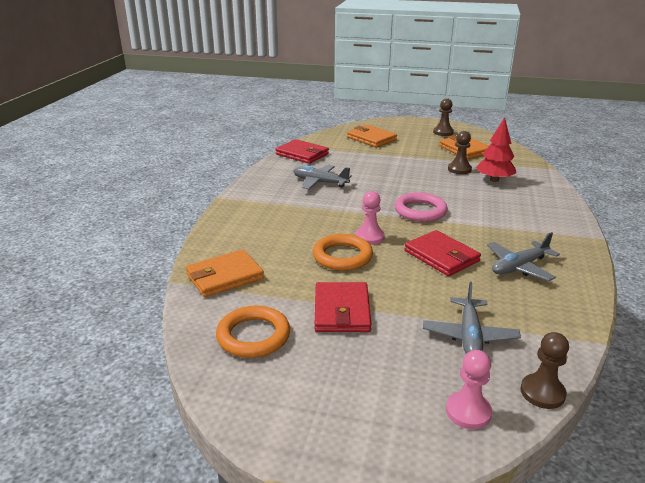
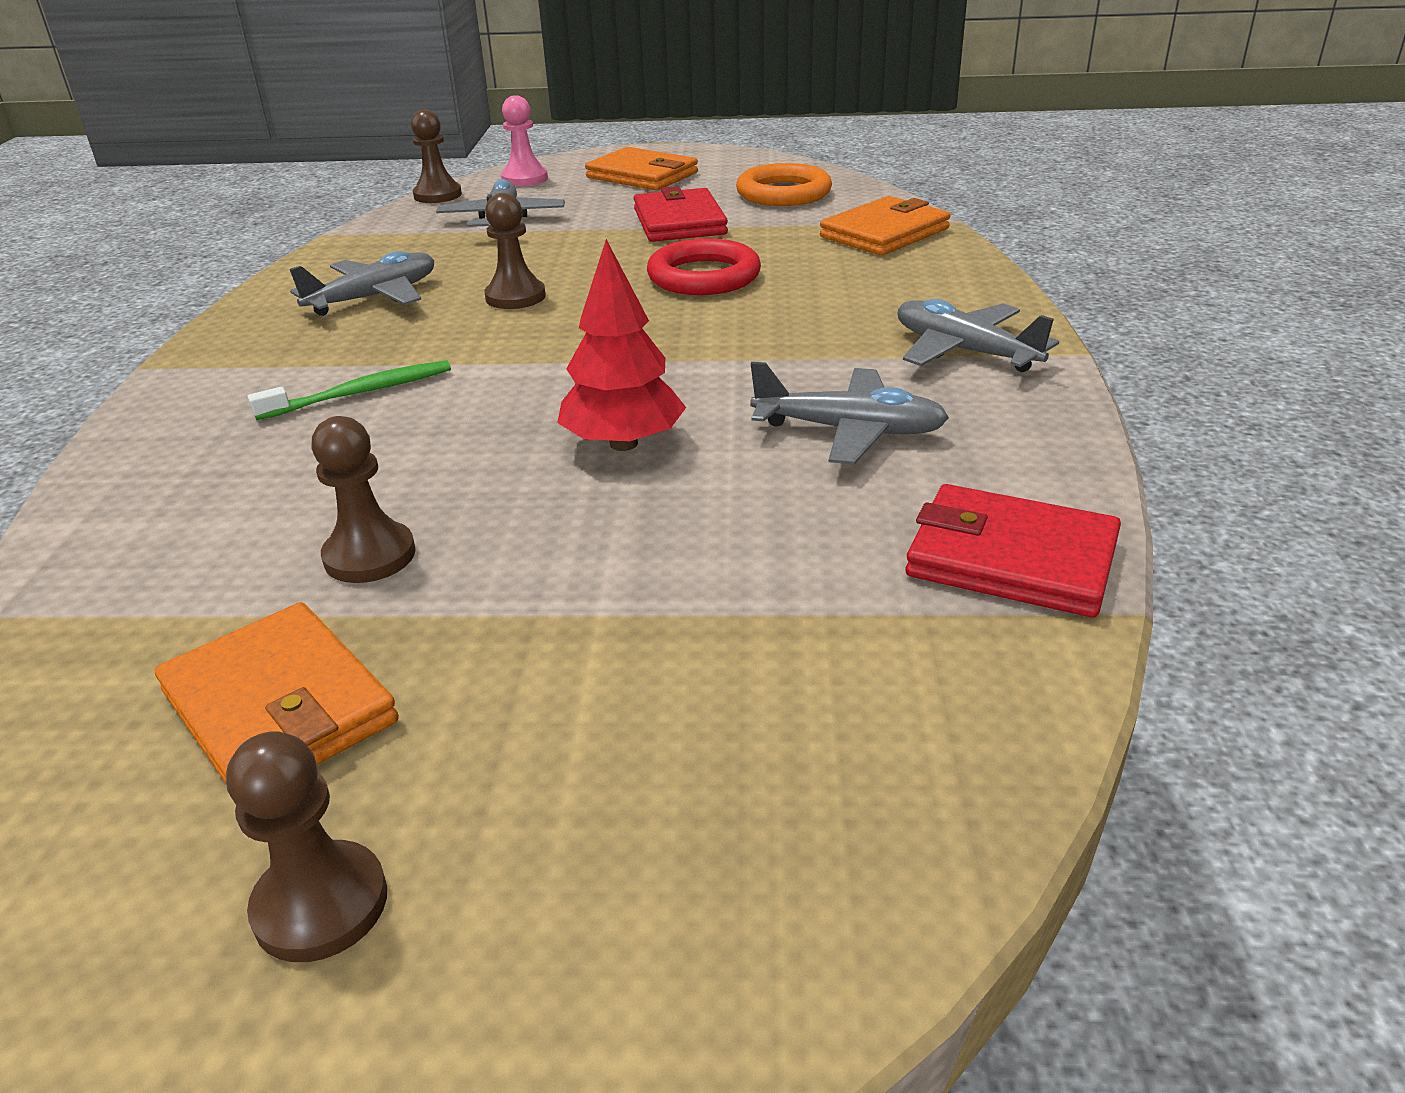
camera: 170 degrees right, 5 degrees up
orange ring [313,234,373,271] -> red ring [647,238,761,295]
orange wallet [347,125,397,147] -> orange wallet moved to [585,147,698,191]
pink pawn [355,191,385,245] -> none
pink ring [395,192,448,222] -> none
red wallet [404,230,481,276] -> brown pawn [484,193,546,309]
red tree [476,117,516,182] -> red tree moved to [557,239,686,451]
none -> green toothbrush [247,360,451,420]
none -> grey plane [898,299,1059,372]

